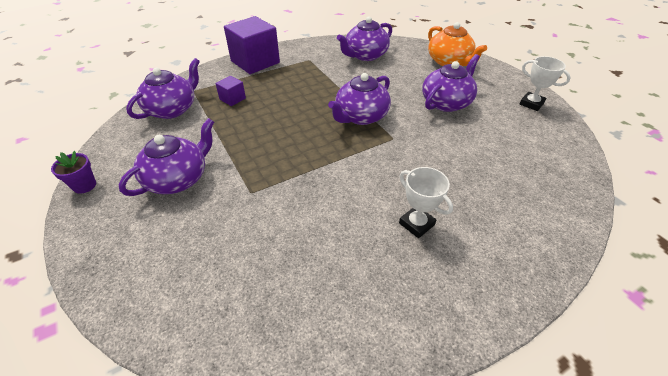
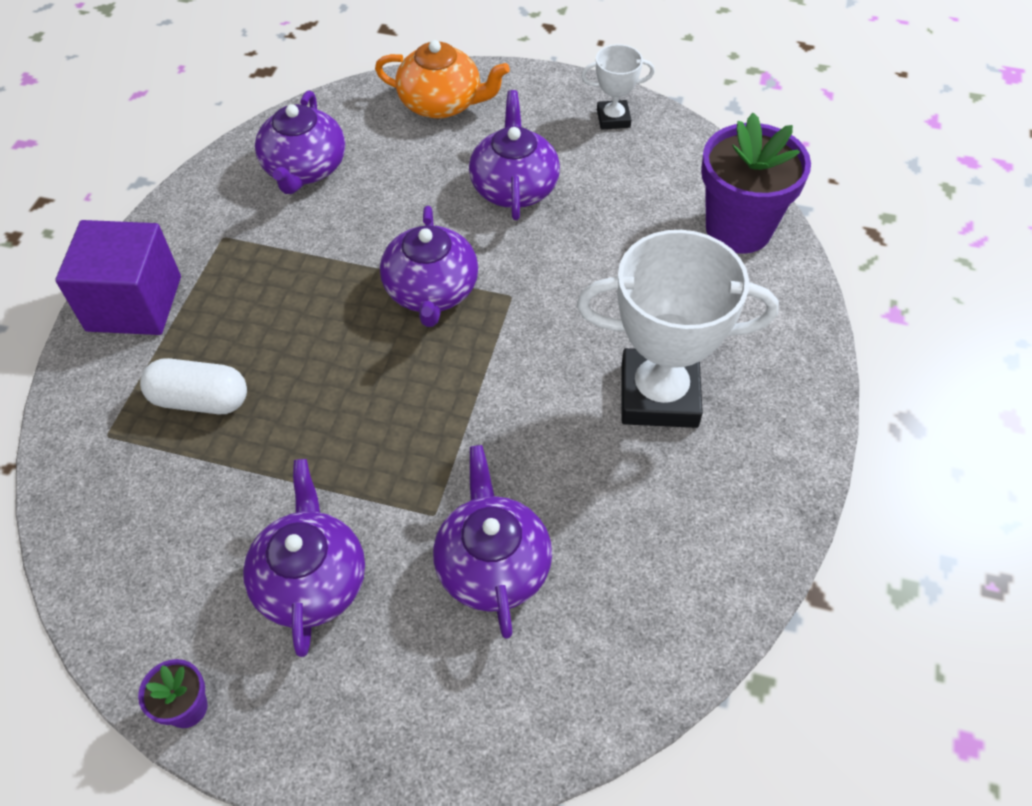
camera: 45 degrees left, 10 degrees up
purple teapot [126,58,200,119] -> purple teapot moved to [433,445,552,639]
purple cube [215,76,246,106] -> white capsule [140,358,247,414]
white trophy [399,167,453,238] -> white trophy [577,230,779,428], size x2.04
none -> purple flower pot [701,113,811,254]

